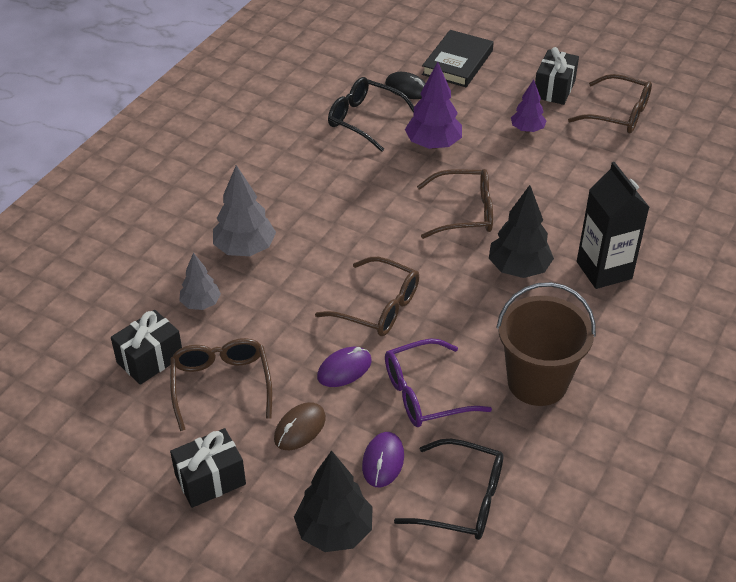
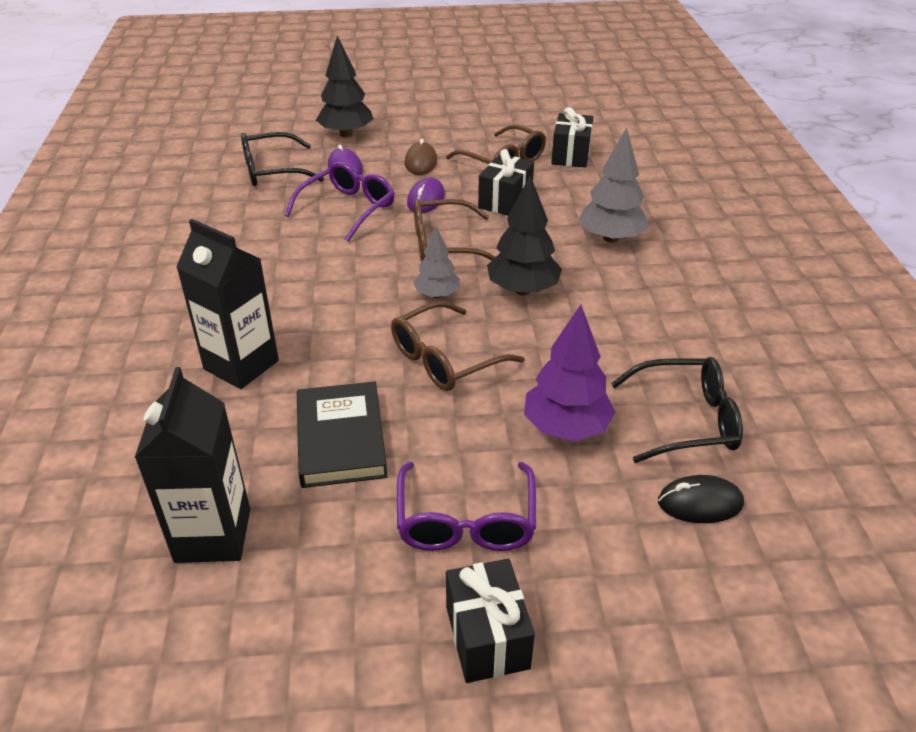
camera: 145 degrees right, 5 degrees down
black gift [170,428,246,508] -> black gift moved to [478,149,534,216]
grey tree [179,253,221,310] -> grey tree moved to [413,226,460,298]
black book [422,30,494,87] -> black book moved to [297,381,388,488]
black tree [489,185,554,278] -> black tree moved to [487,175,562,295]
brown bucket [496,282,596,406] -> none
purple tree [511,79,547,132] -> purple glasses [397,462,536,551]
brown glasses [568,74,652,134] -> none
none -> black carton [135,367,250,563]

